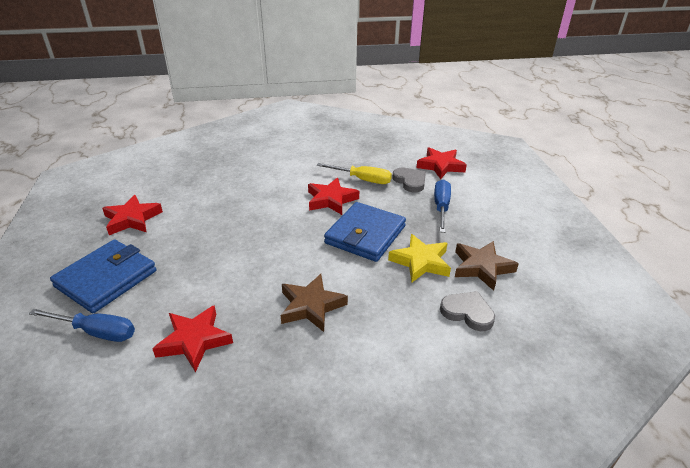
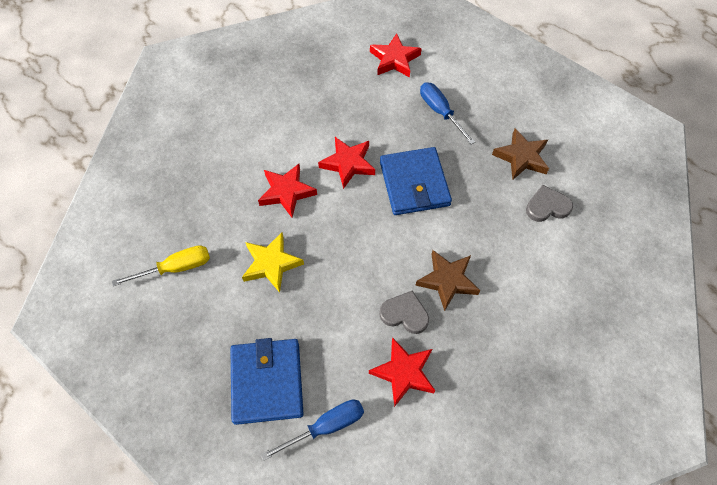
camera: 40 degrees left, 25 degrees up
red star [102,195,163,235] -> red star moved to [258,164,317,217]
yellow screwdriver [317,163,392,184] -> yellow screwdriver moved to [112,245,210,286]
yellow star [388,234,451,282] -> yellow star moved to [242,233,304,293]
grey heart [392,168,426,193] -> grey heart moved to [379,291,429,334]

